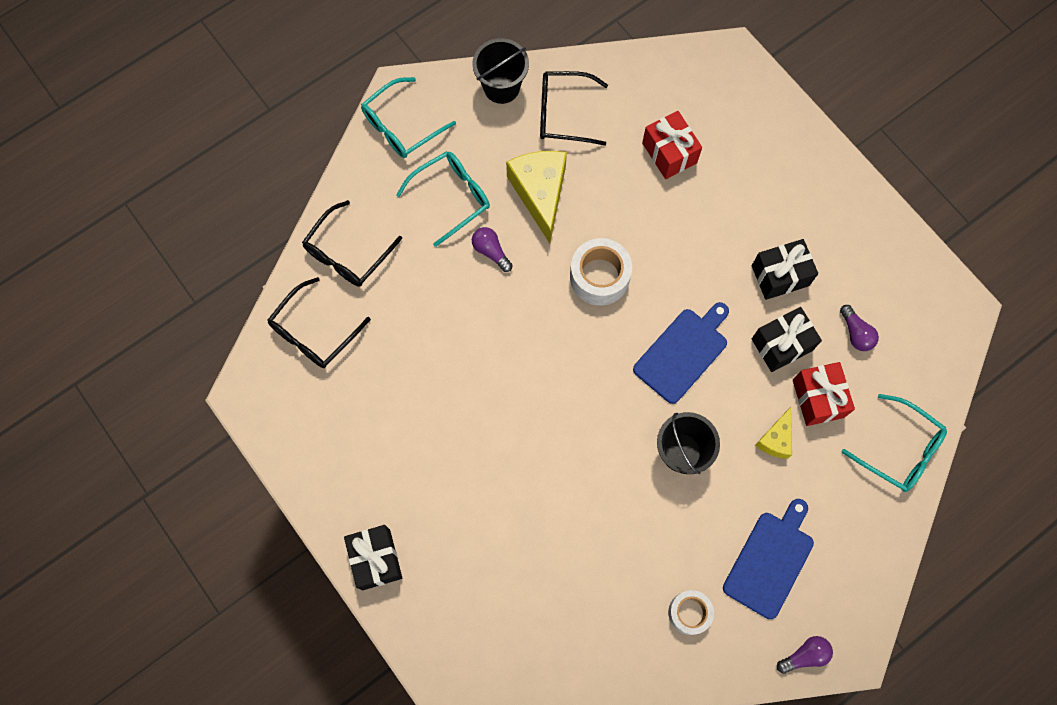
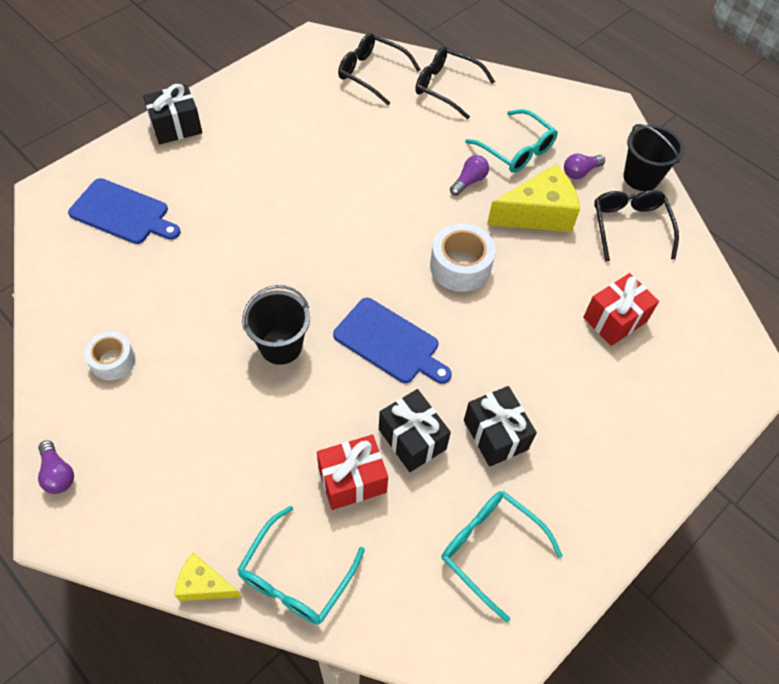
camera: 80 degrees right, 15 degrees down
turquoise glasses [361,77,456,158] -> turquoise glasses moved to [442,491,563,622]
blue cutting board [723,499,814,619] -> blue cutting board moved to [68,178,180,244]
yellow cheese [755,407,792,459] -> yellow cheese moved to [175,553,241,601]
purple light bulb [840,305,879,351] -> purple light bulb moved to [564,154,605,179]

